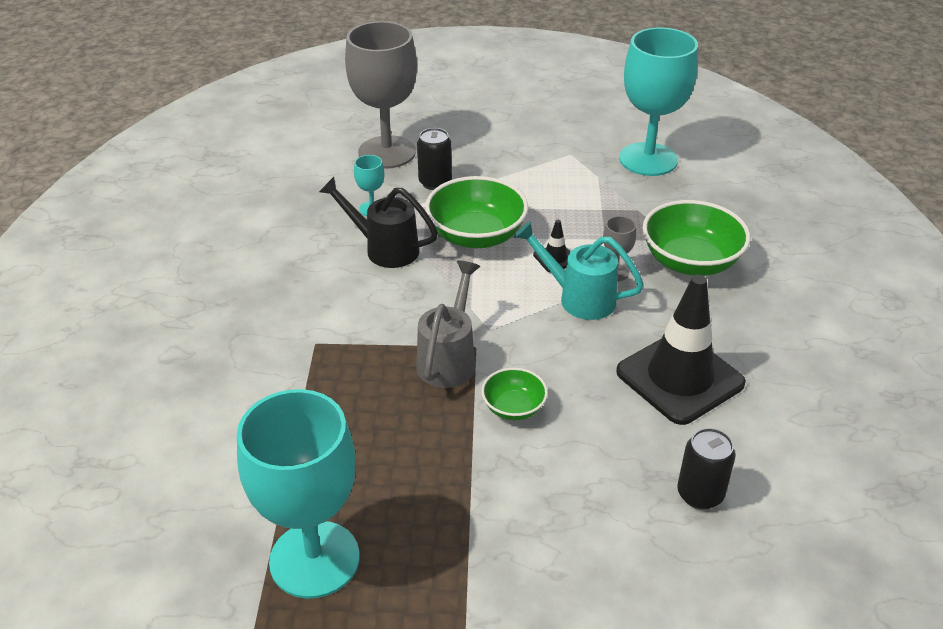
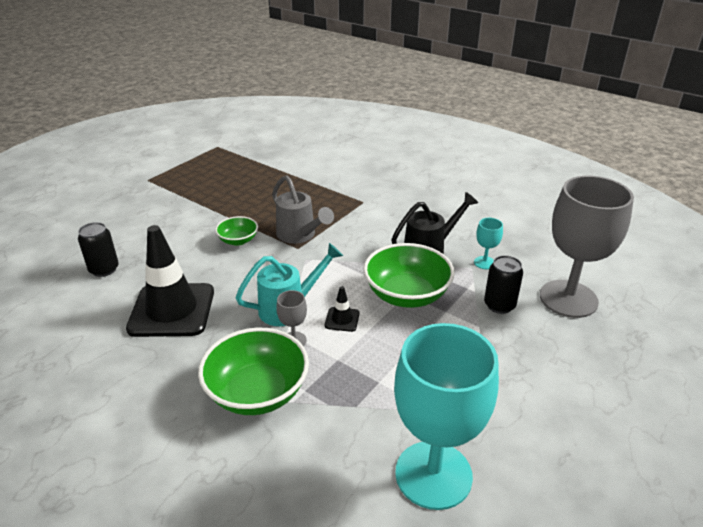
camera: 125 degrees right, 5 degrees down
turquoise goblet [237,389,360,599] -> none

